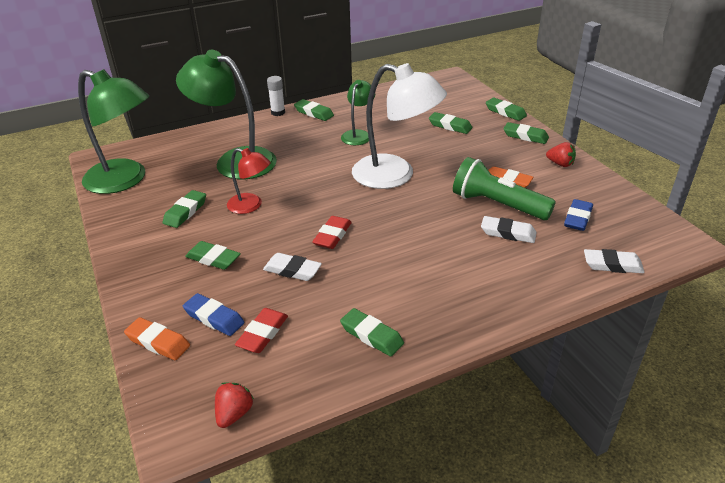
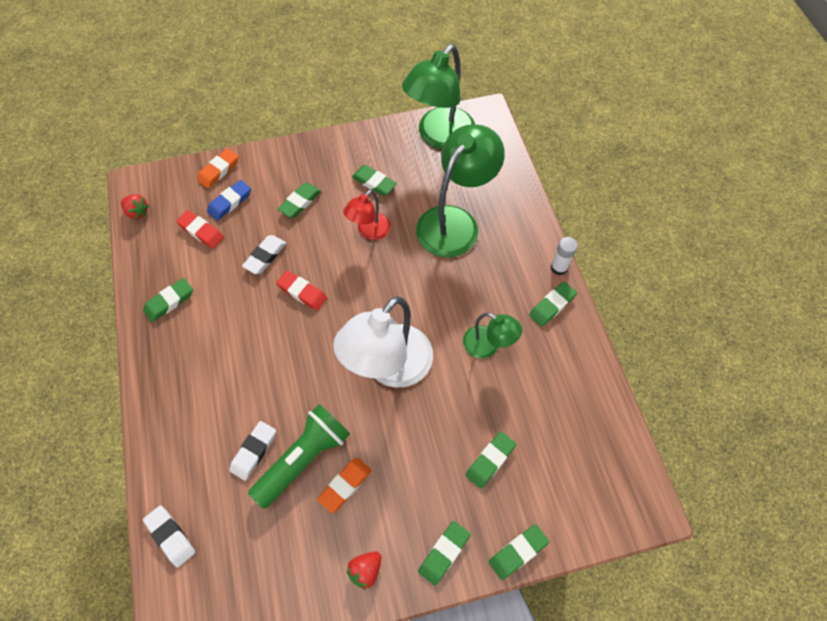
camera: 100 degrees right, 25 degrees up
blue eraser [564,199,593,231] -> none
white eraser [584,249,645,273] -> white eraser turned 60 degrees counterclockwise [143,505,195,567]

